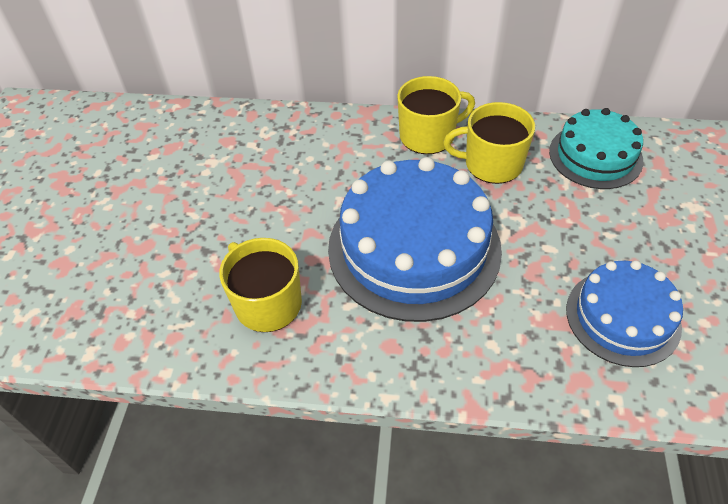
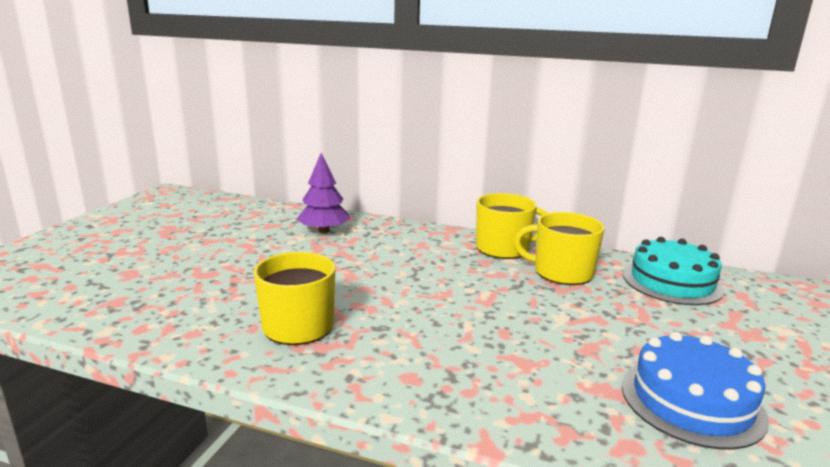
camera: 10 degrees right, 30 degrees down
blue cake [328,157,502,322] -> none
none -> purple tree [296,153,350,233]

